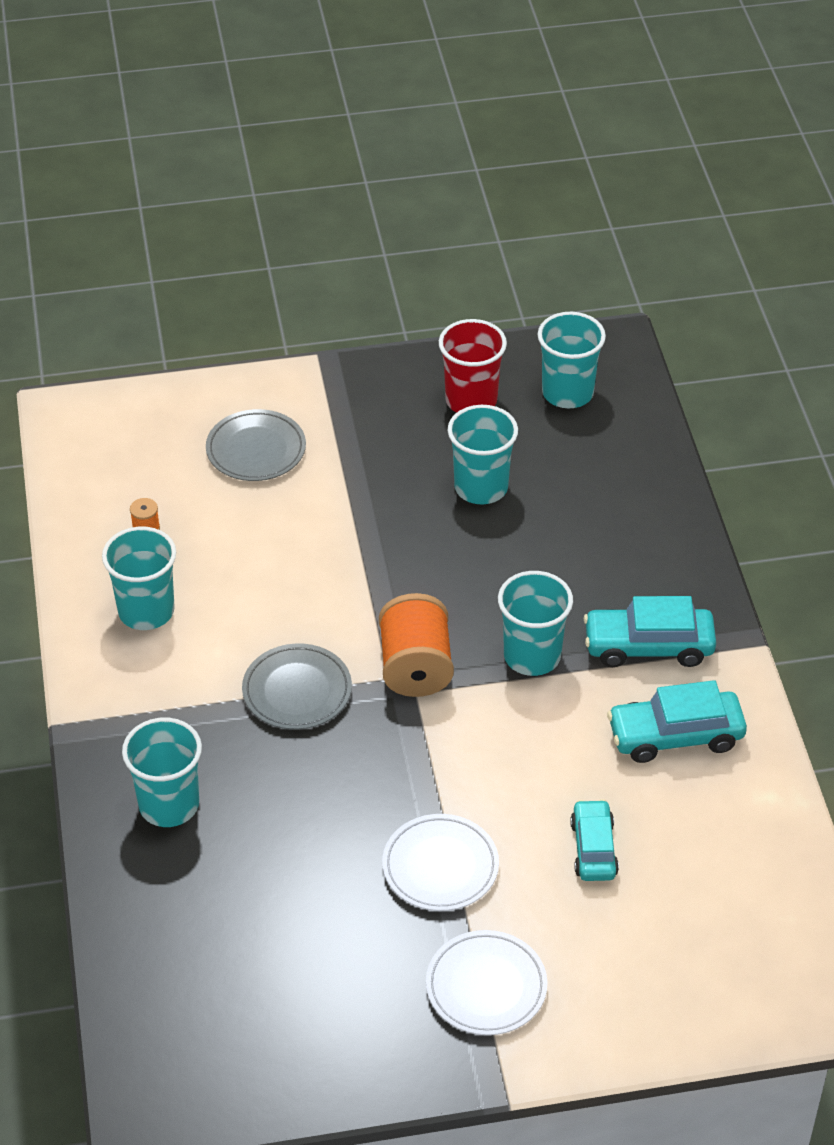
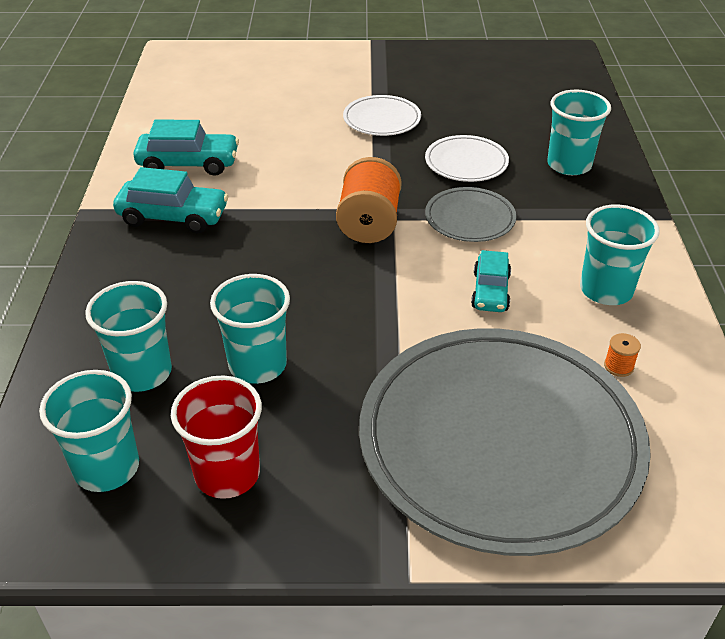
camera: 170 degrees left, 5 degrees down
grey plate [206,409,306,481] -> grey plate [359,328,651,556], size x2.37
white plate [426,930,547,1035] -> white plate moved to [425,135,509,182]
turquoise cup [498,571,573,676] -> turquoise cup moved to [85,281,172,392]
turquoise car [570,799,619,881] -> turquoise car moved to [471,250,511,312]

